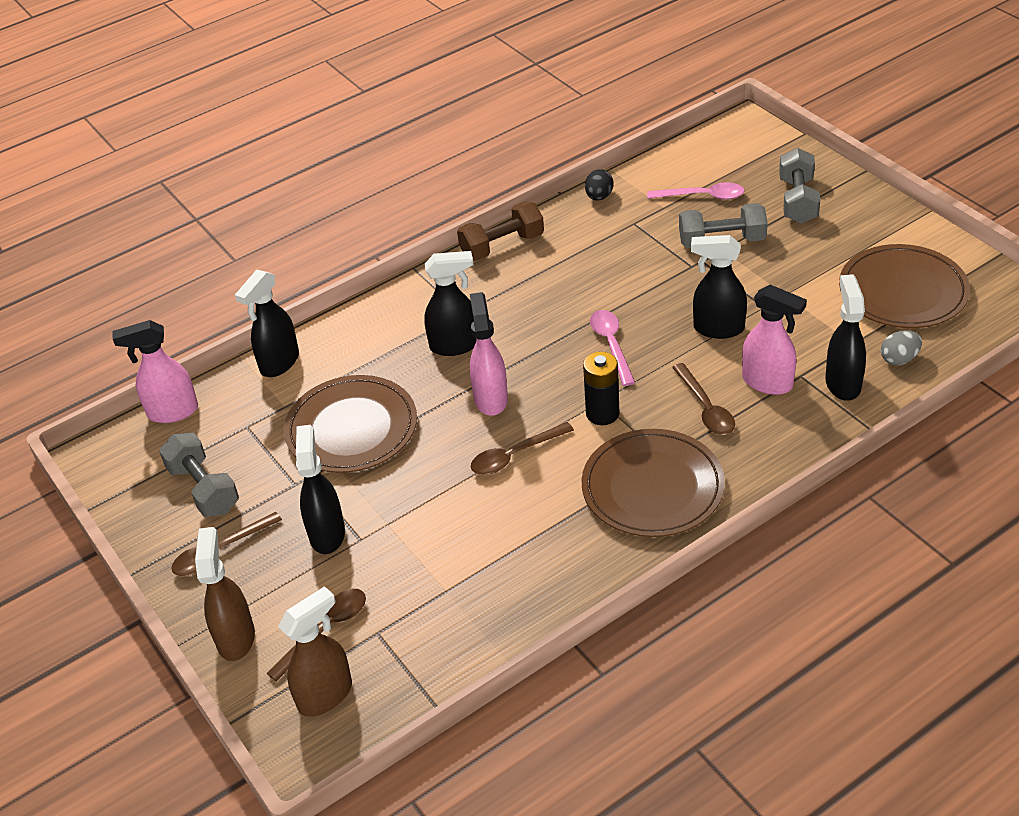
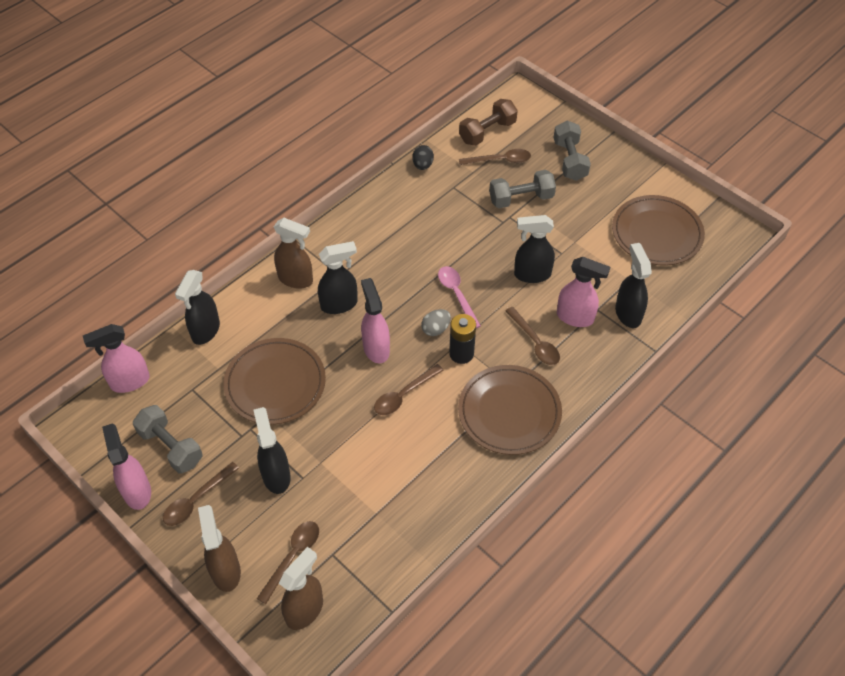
camera: 15 degrees left, 10 degrees up
brown dumbbell [457,202,544,261] -> brown dumbbell moved to [459,99,518,146]
pink spoon [647,182,745,200] -> brown spoon [459,149,531,165]
grey egg [881,330,922,365] -> grey egg moved to [421,309,451,336]
none -> pink spray bottle [102,423,151,510]
none -> brown spray bottle [274,218,313,289]

